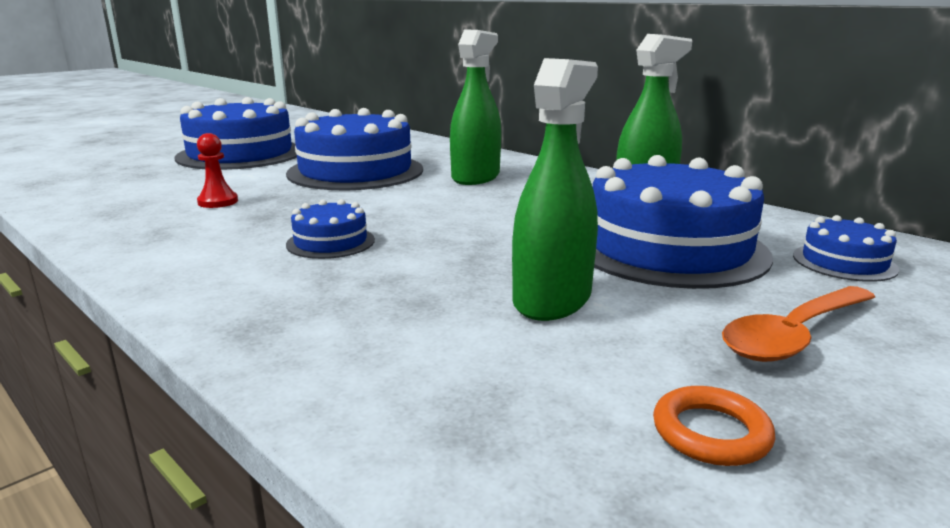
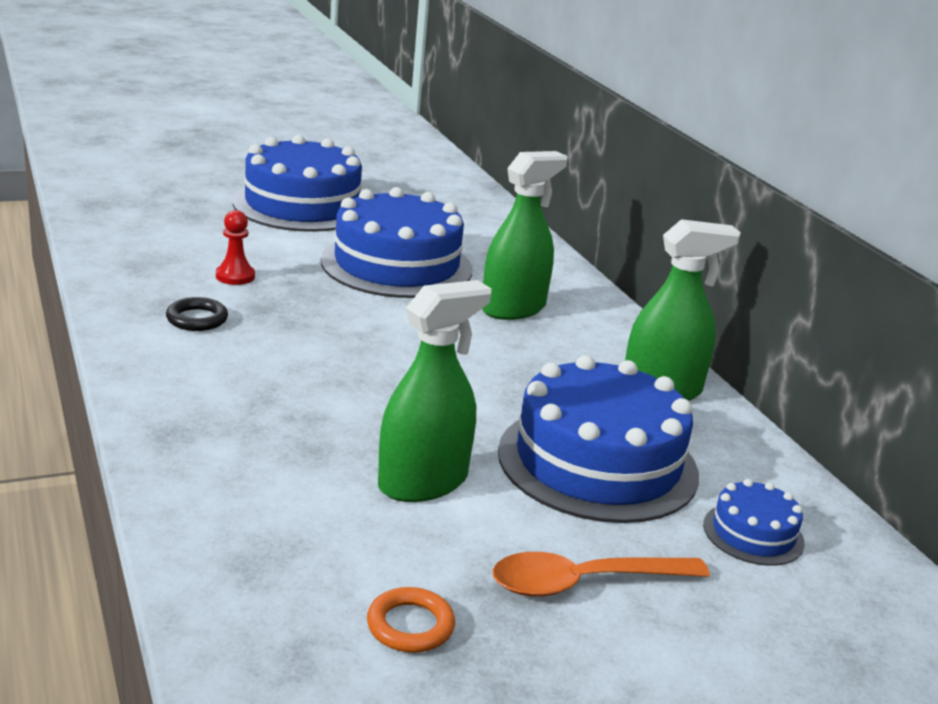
camera: 20 degrees right, 5 degrees up
blue cake [286,199,375,259] -> none
none -> black ring [166,297,228,331]

